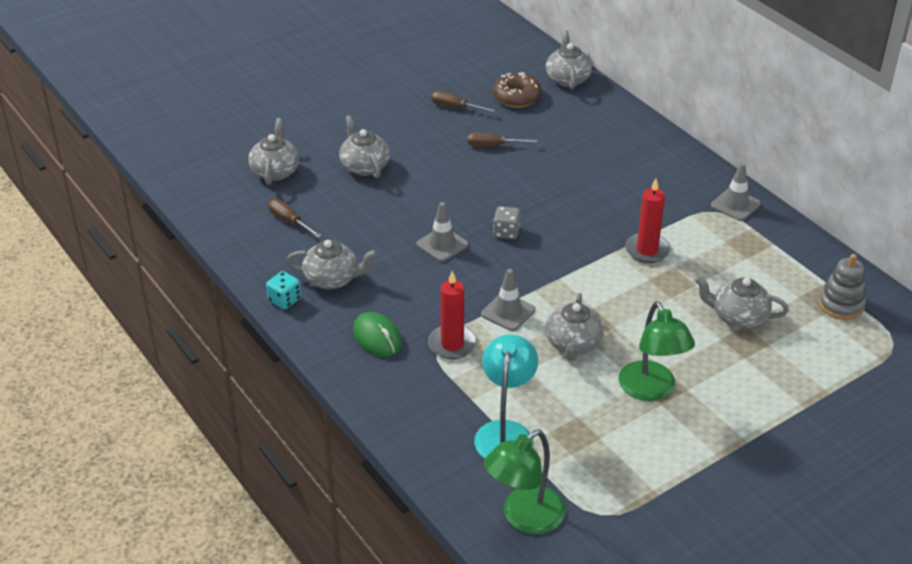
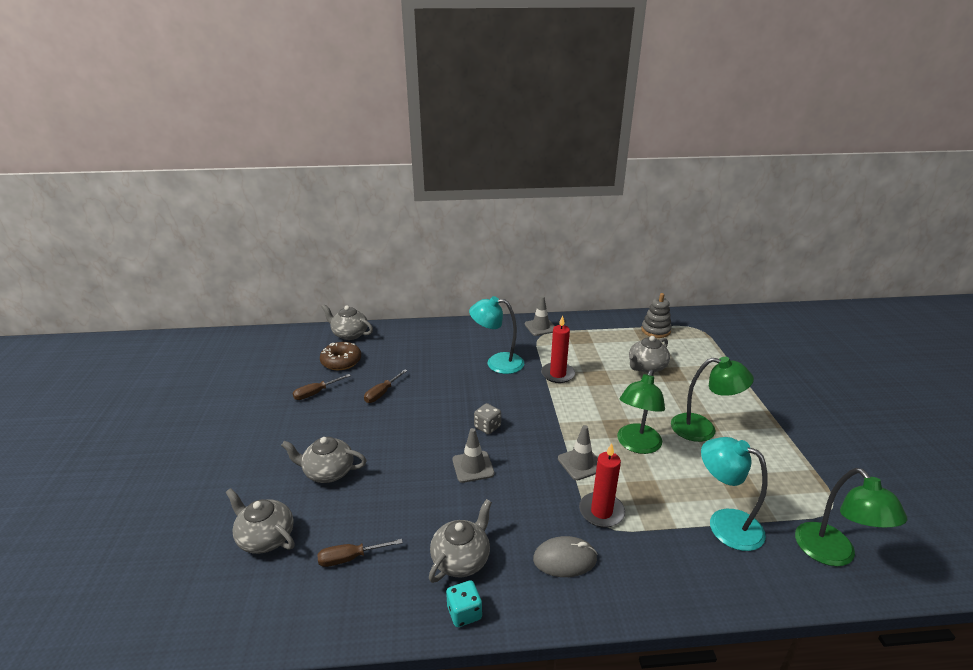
camera: 60 degrees left, 10 degrees down
green mouse [353,312,402,357] -> grey mouse [533,536,597,577]
grey teapot [546,293,604,361] -> green lamp [617,370,665,454]
none -> turquoise lamp [469,296,524,374]

